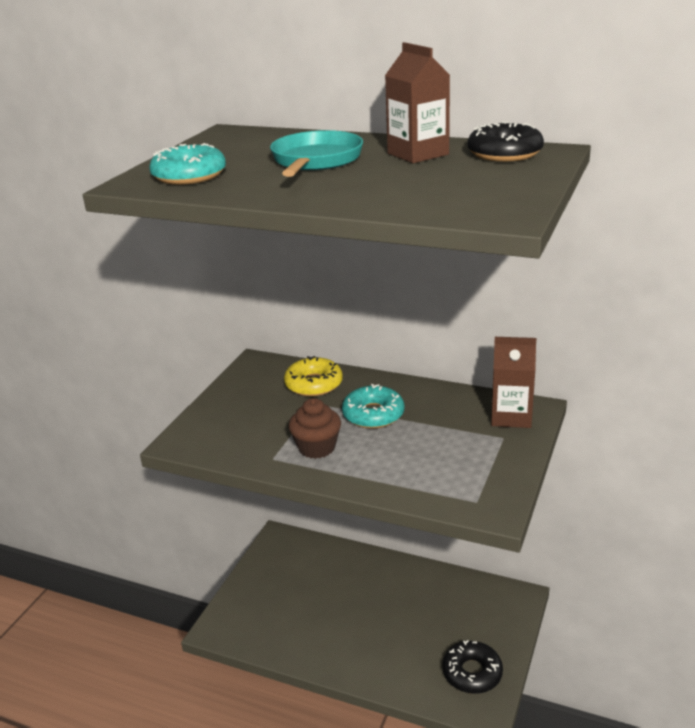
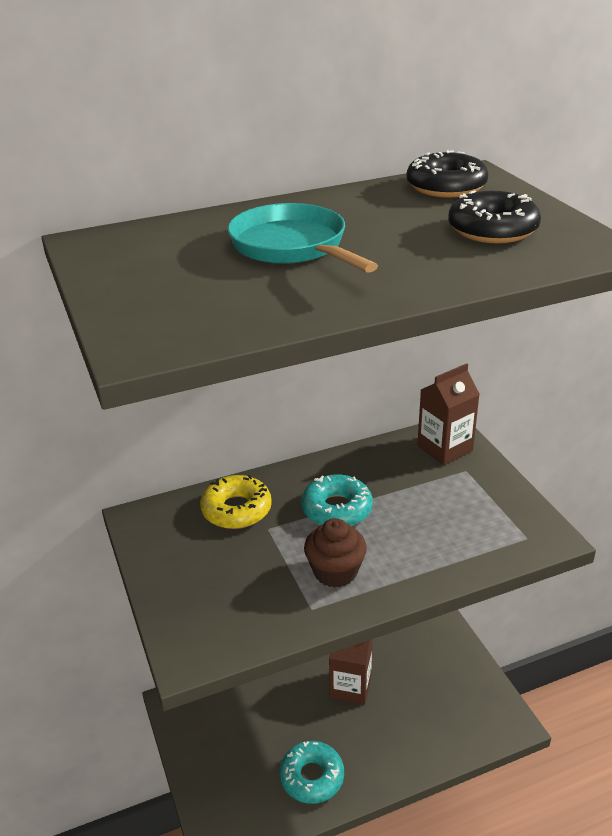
camera: 45 degrees left, 5 degrees up
turquoise donut [149,143,226,185] -> turquoise donut moved to [280,741,344,804]
brown carton [385,42,450,163] -> brown carton moved to [329,639,373,705]
black donut [442,640,503,694] -> black donut moved to [448,190,541,243]

